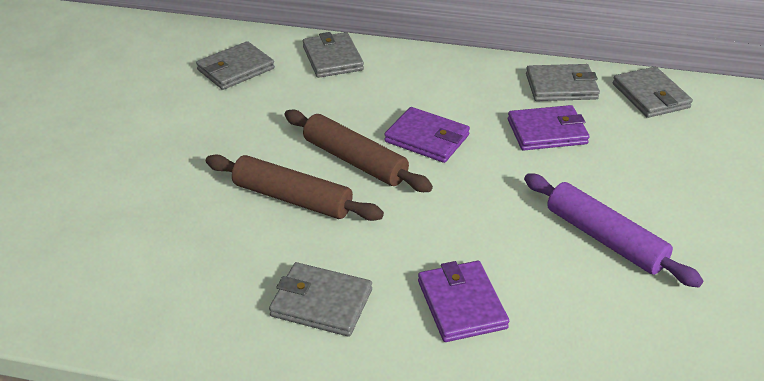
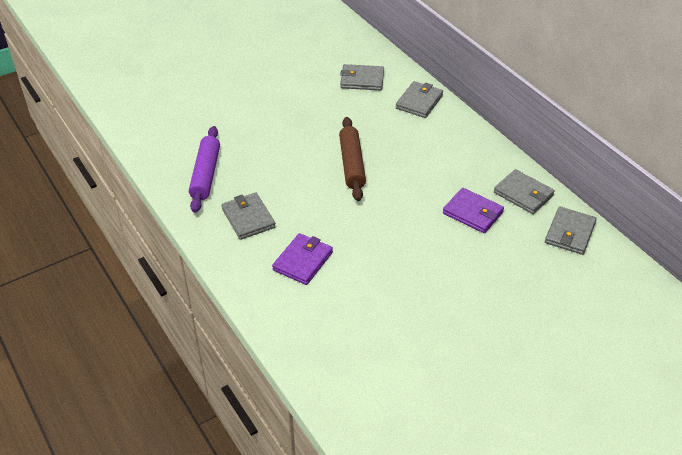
camera: 45 degrees right, 5 degrees up
brown rolling pin [206,154,384,221] -> none
purple wallet [384,107,470,163] -> none
purple rolling pin [524,173,703,288] -> purple rolling pin moved to [189,126,220,213]

